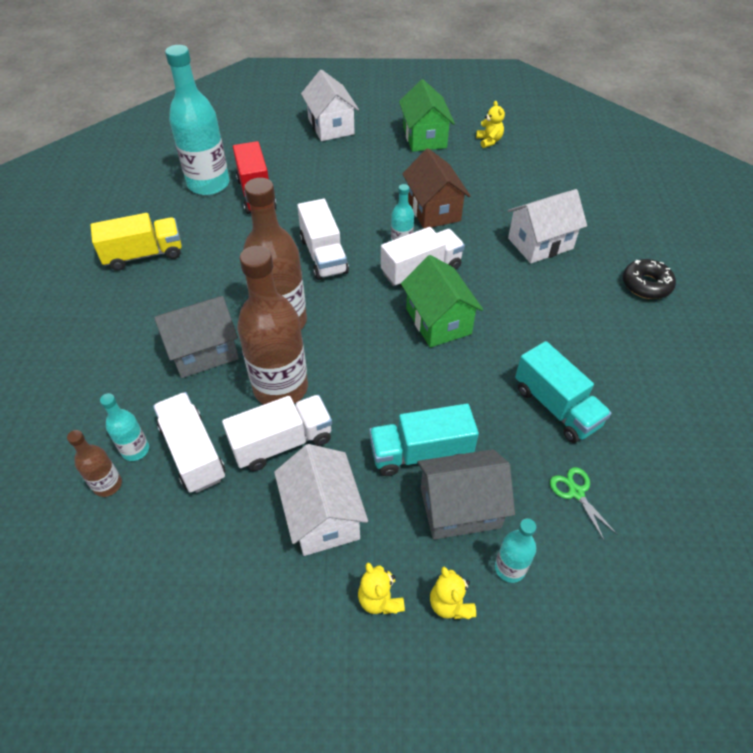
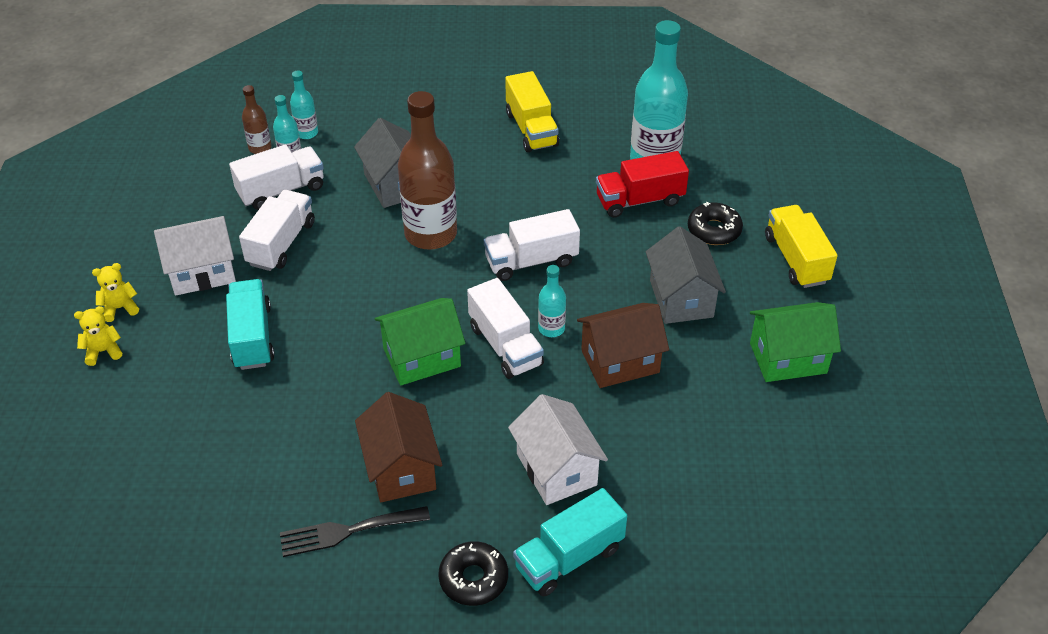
camera: 90 degrees right, 5 degrees down
white truck [222,395,332,471] -> white truck turned 135 degrees counterclockwise [239,190,315,271]
brown bottle [237,246,308,404] -> none
white house [301,70,359,141] -> yellow truck [765,205,838,288]
grey house [417,449,515,540] -> grey house moved to [646,226,726,324]
yellow teddy bear [476,101,505,148] -> none
turquoise bottle [495,518,536,583] -> turquoise bottle moved to [290,71,318,139]
turquoise truck [515,341,612,443] -> turquoise truck moved to [513,488,627,597]
green scissors [550,467,618,542] -> none
none -> black fork [280,506,430,557]
none -> brown house [355,392,442,502]
none -> black donut [688,202,743,245]

